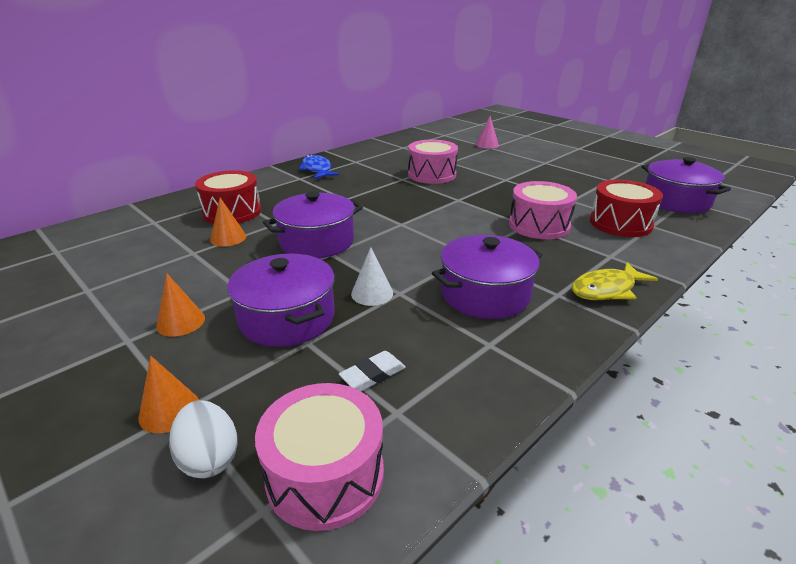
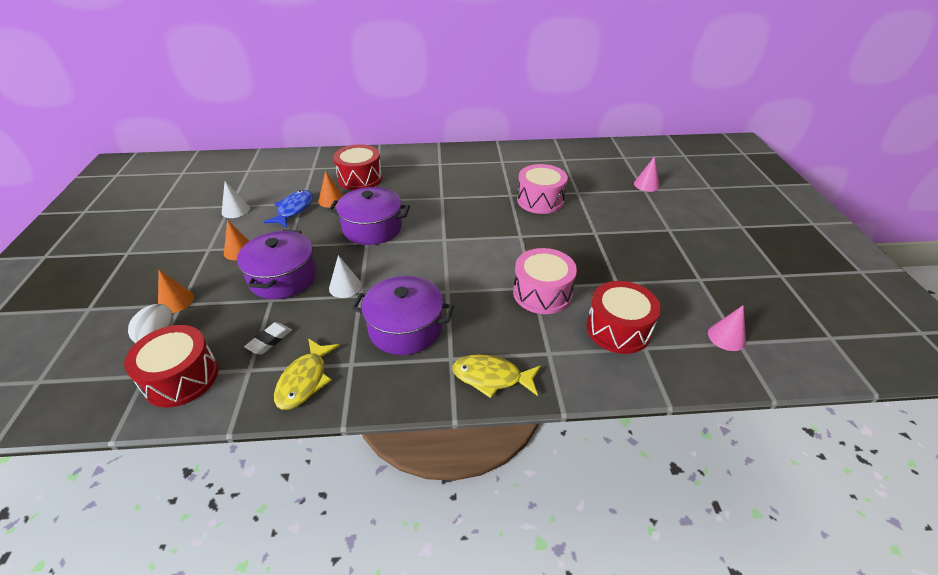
camera: 40 degrees right, 10 degrees up
pink drum [255,383,384,531] -> red drum [124,325,218,408]
blue fish [299,154,339,179] -> blue fish moved to [264,190,313,227]
white eraser [339,351,406,391] -> white eraser turned 60 degrees counterclockwise [244,322,292,355]
purple pot [642,157,731,213] -> pink cone [708,305,746,351]
none -> white cone [222,181,250,218]
none -> yellow fish [274,338,340,410]

